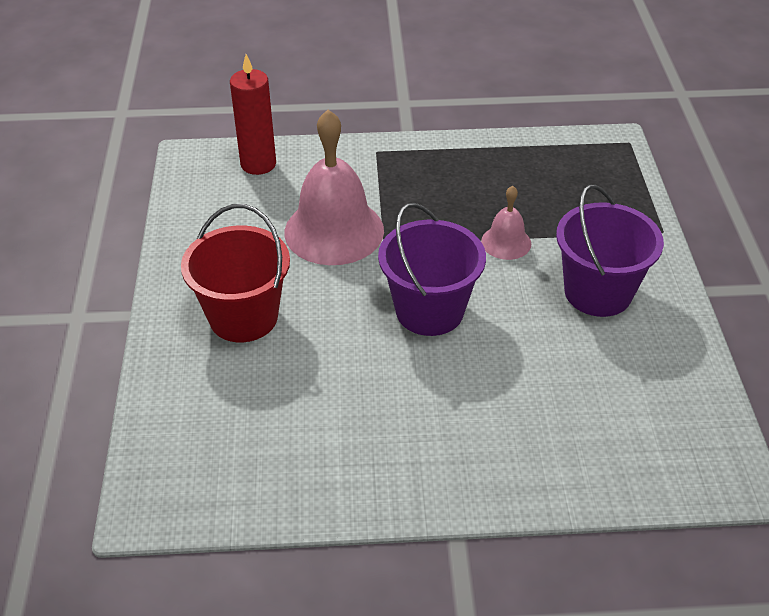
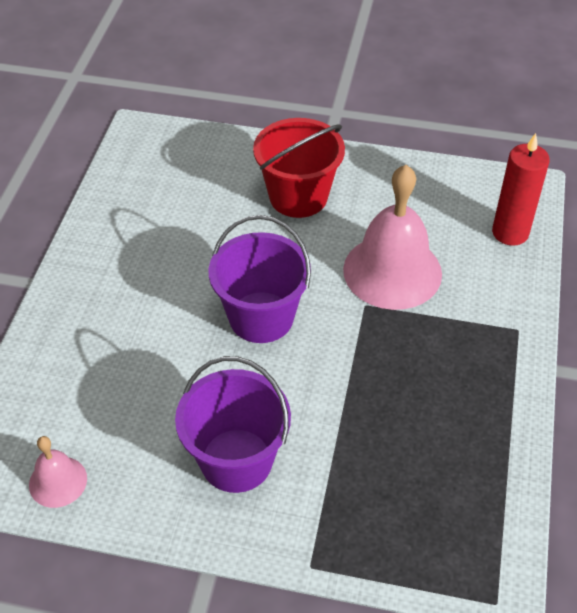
camera: 105 degrees right, 5 degrees up
pink bell [481,186,531,260] -> pink bell moved to [29,436,87,508]

